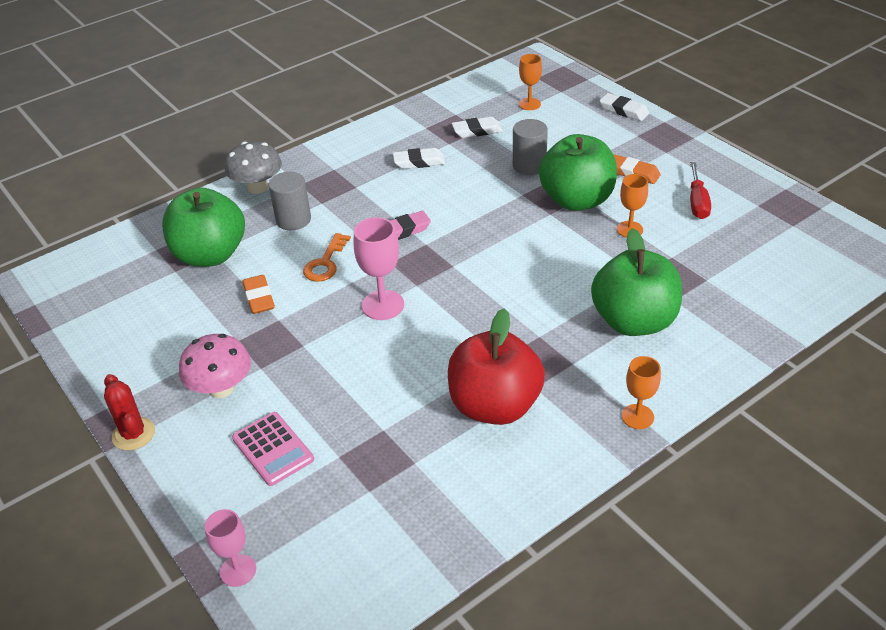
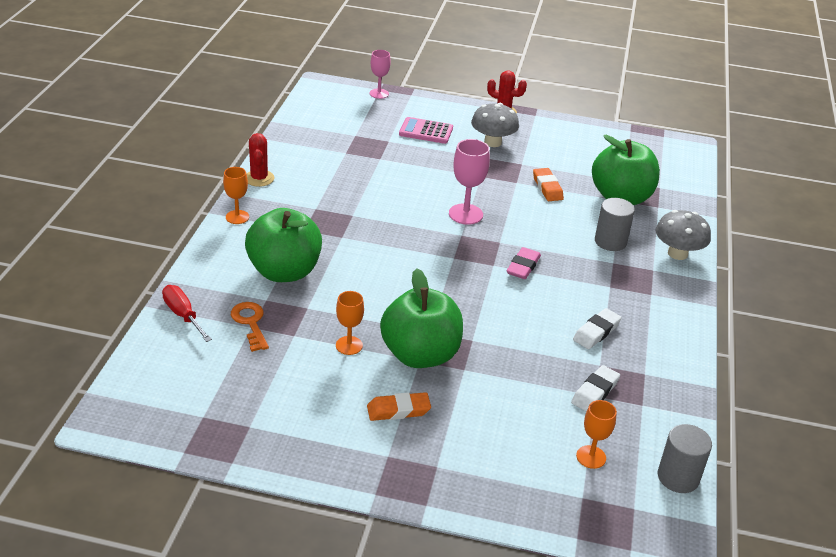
camera: 135 degrees right, 5 degrees down
pink mushroom [179,334,251,398] -> grey mushroom [471,103,519,147]
orange eraser [242,275,275,314] -> orange eraser turned 45 degrees clockwise [533,168,564,201]
orange key [303,233,351,282] -> orange key moved to [231,302,269,352]
red apple [448,309,545,425] -> none
grey cylinder [513,119,548,175] -> grey cylinder moved to [658,424,712,493]
white eraser [600,93,649,121] -> none
red screwdriver [690,162,711,219] -> red screwdriver moved to [162,285,212,342]
none -> red cactus [247,133,275,187]

